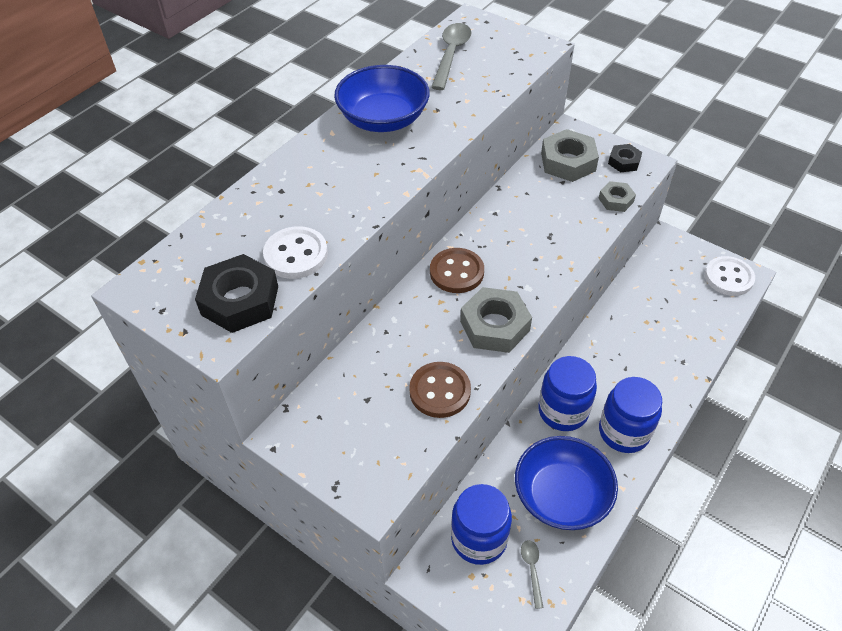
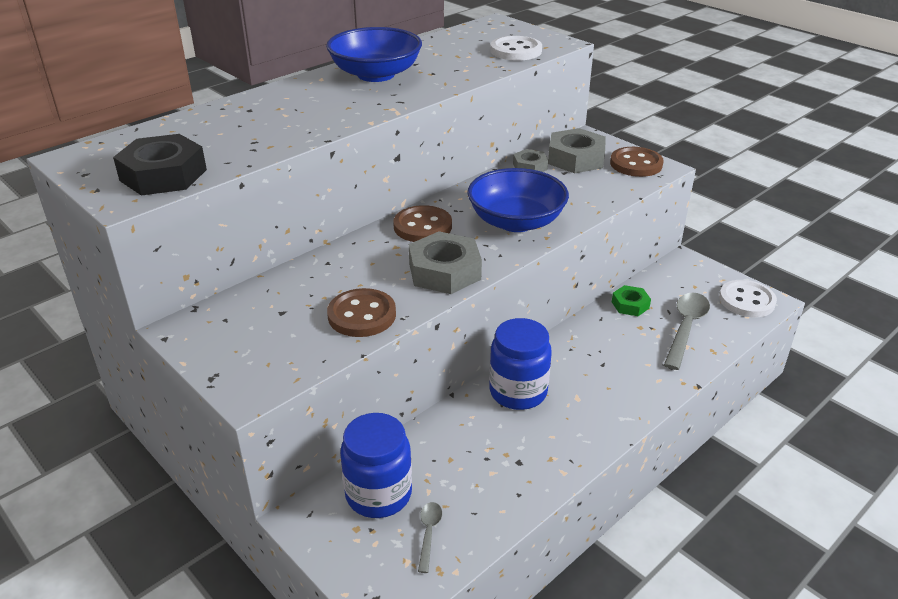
camera: 10 degrees right, 15 degrees down
white button [263,226,328,279] -> white button moved to [490,36,542,61]
grey spoon [431,23,472,90] -> grey spoon moved to [664,293,710,370]
blue bowl [515,436,618,530] -> blue bowl moved to [468,168,569,232]
grey nut [598,181,636,212] -> grey nut moved to [513,149,548,172]
blue jar [599,377,662,453] -> none
black nut [608,144,642,172] -> brown button [610,147,664,177]
none -> green nut [612,285,651,316]

